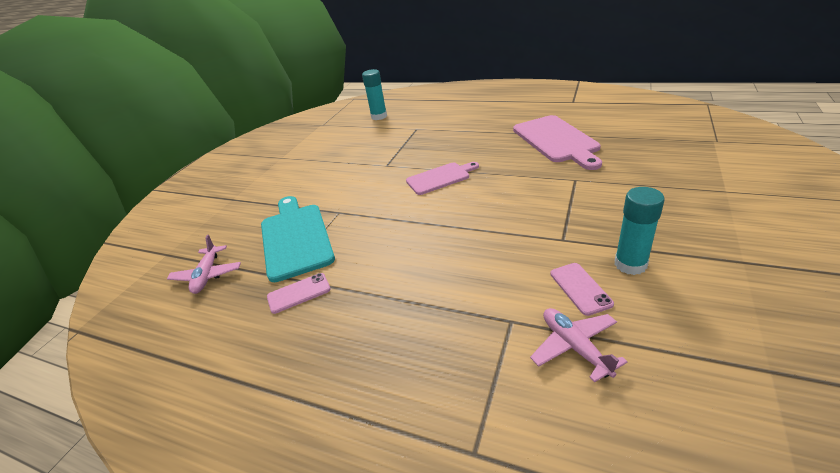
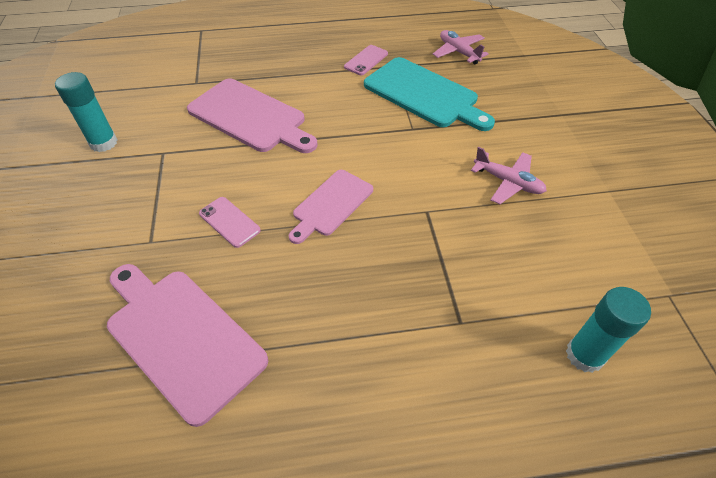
camera: 145 degrees right, 15 degrees up
pink plane [530,308,627,383] -> pink plane moved to [471,147,547,204]
pink phone [550,263,614,316] -> pink phone moved to [199,197,261,248]
none -> pink cutting board [187,79,318,153]

